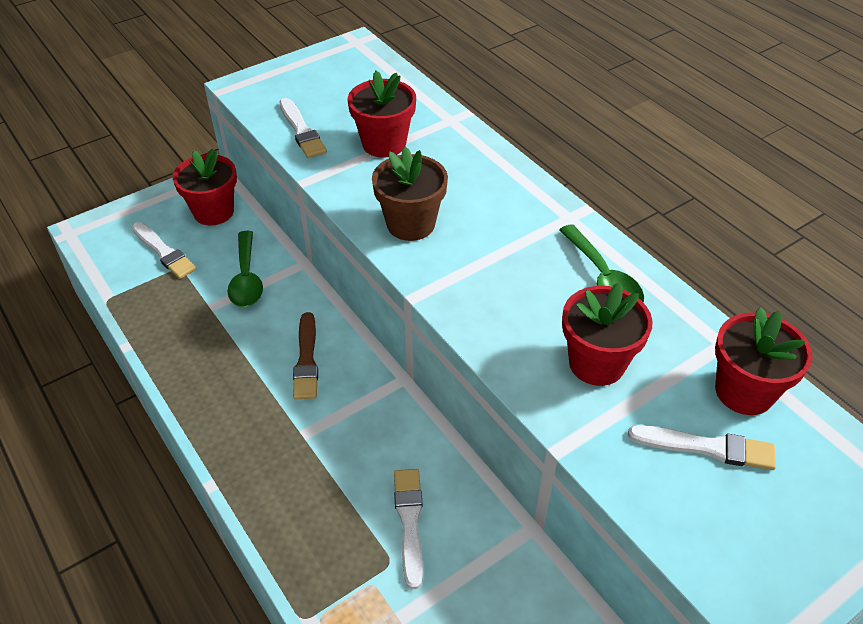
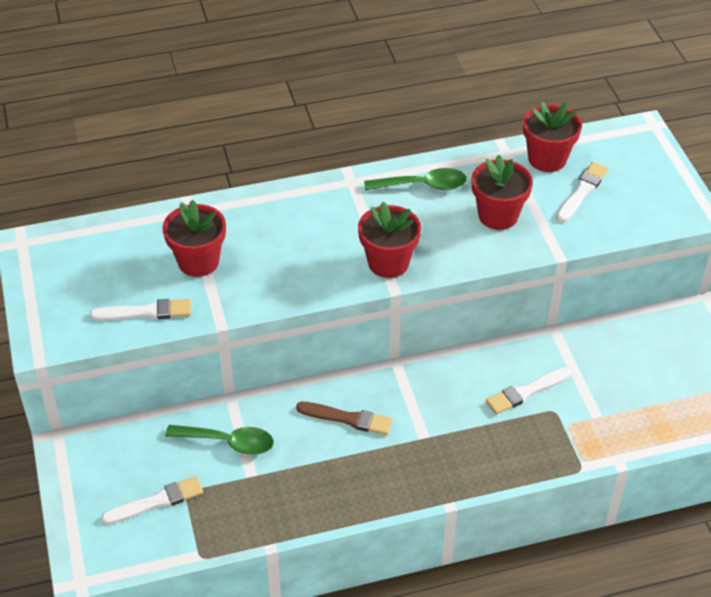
camera: 70 degrees left, 0 degrees up
red flower pot [173,148,237,226] -> red flower pot moved to [358,202,421,278]
brown flower pot [372,147,448,241] -> none
white brush [394,469,423,589] -> white brush turned 45 degrees counterclockwise [486,367,571,414]

